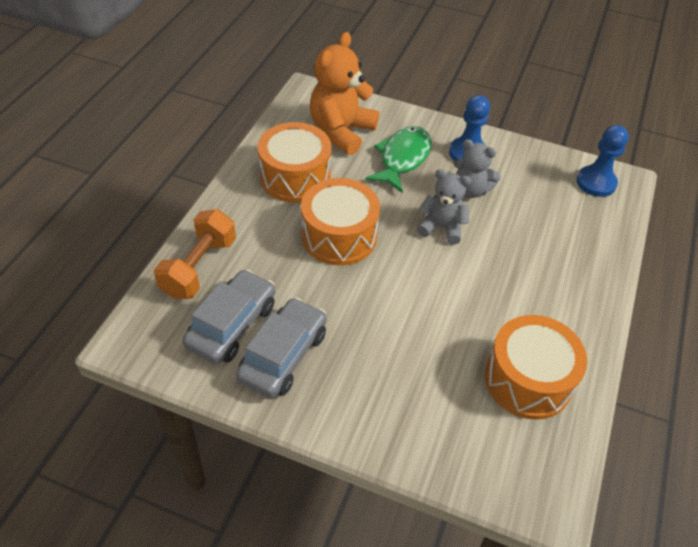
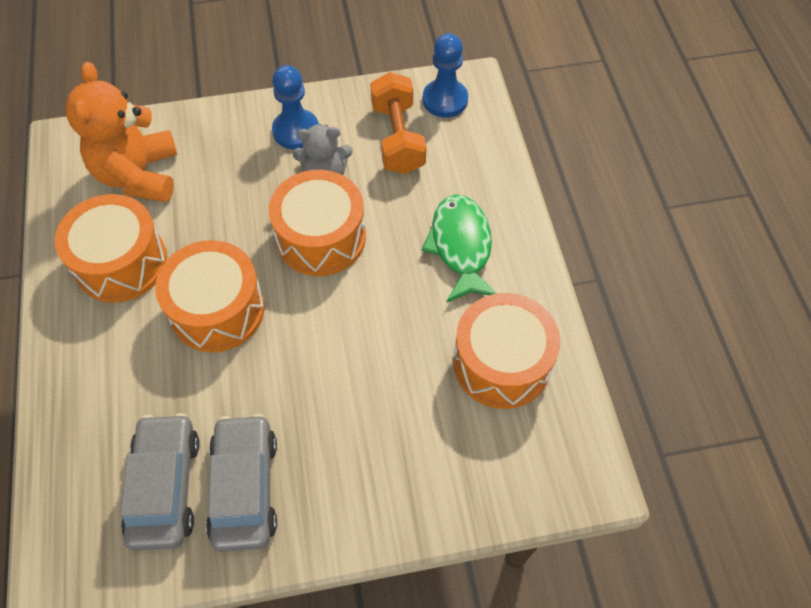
camera: 30 degrees left, 10 degrees up
orange dumbbell [154,209,236,299] -> orange dumbbell moved to [370,72,426,174]
green fish [365,126,432,193] -> green fish moved to [422,195,497,303]
grey teddy bear [417,169,471,245] -> orange drum [269,170,366,276]

